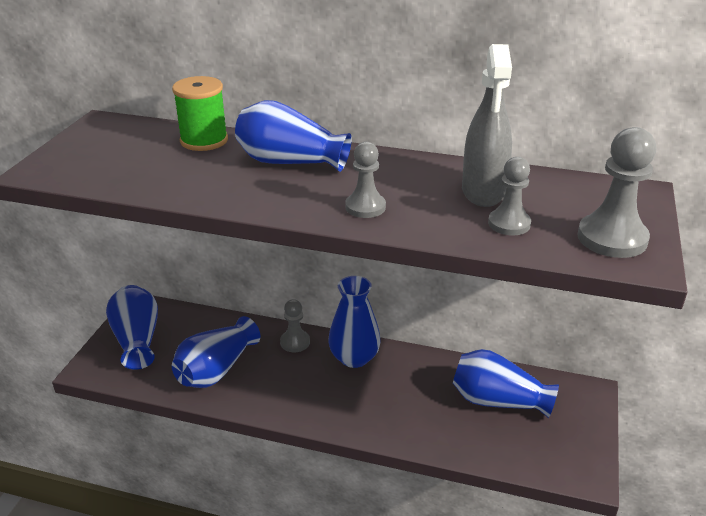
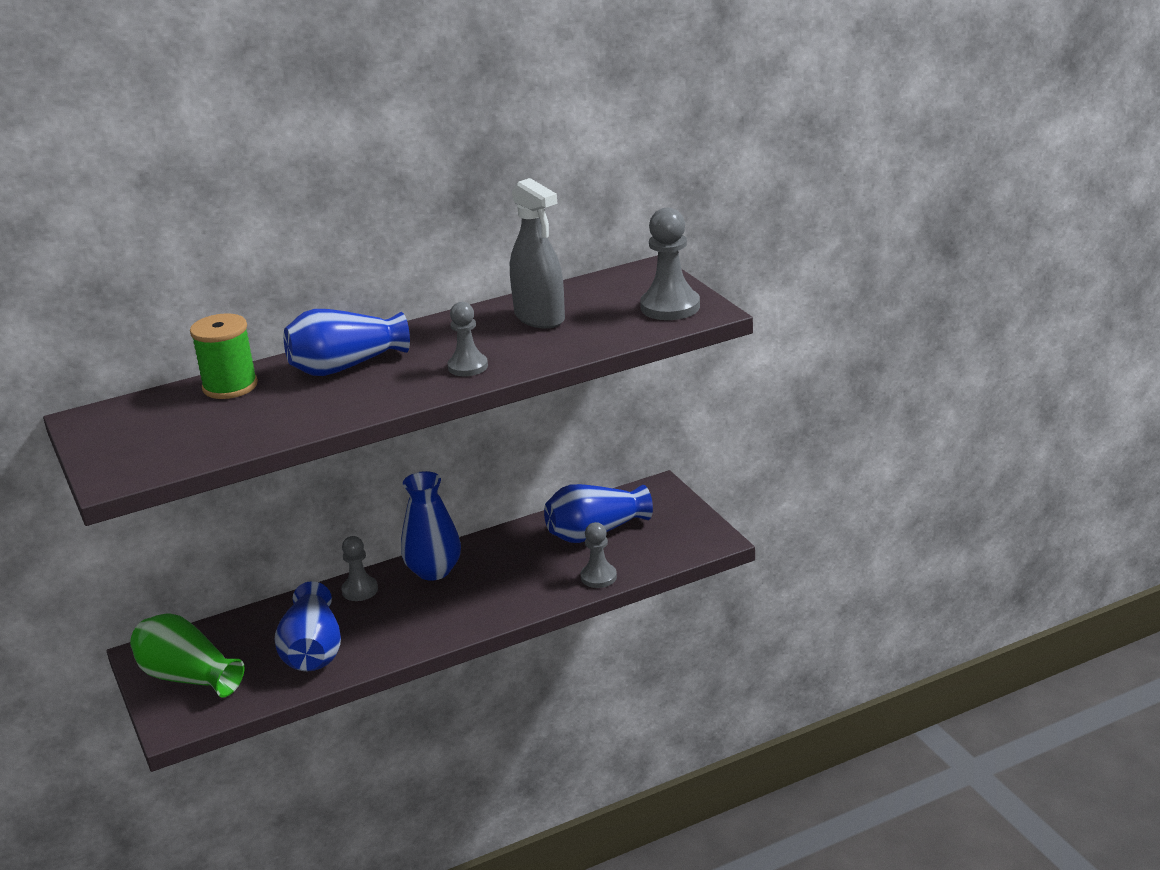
camera: 40 degrees left, 5 degrees down
blue vase [106,285,158,370] -> green vase [130,613,245,697]
grey pawn [488,157,531,235] -> grey pawn moved to [581,522,617,588]

